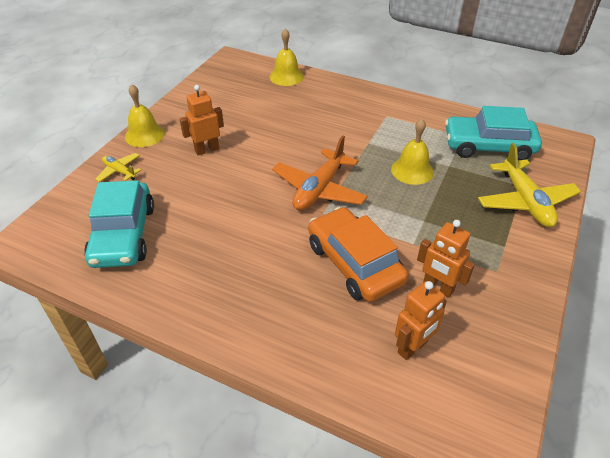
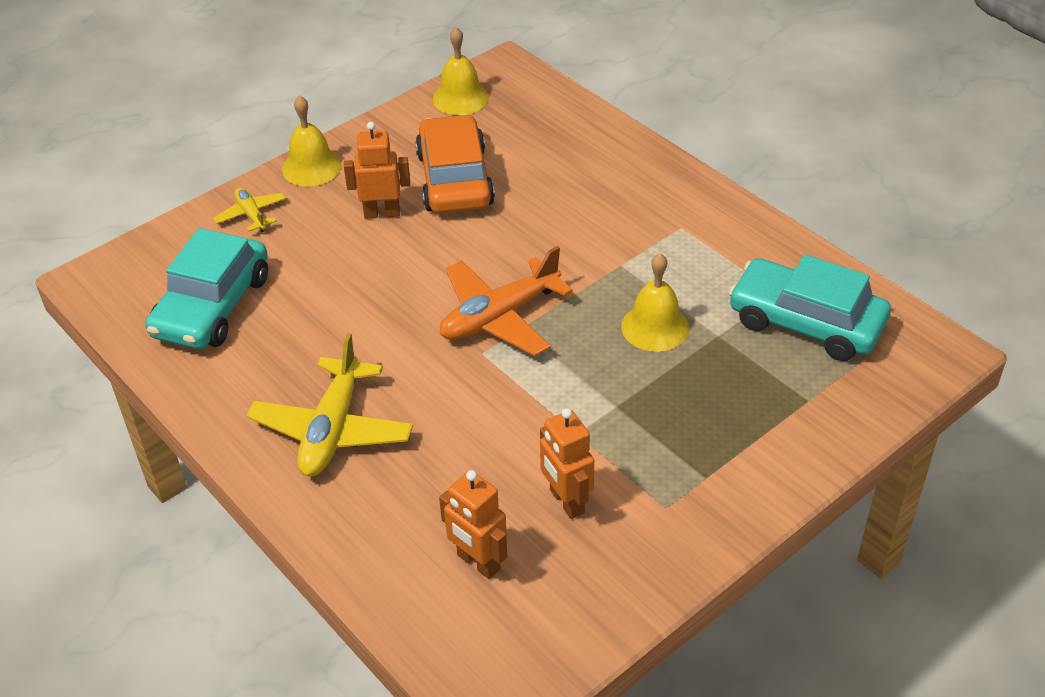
camera: 25 degrees right, 0 degrees up
yellow bell [270,28,304,86] -> yellow bell moved to [433,27,489,115]
orange car [308,207,408,302] -> orange car moved to [415,114,495,213]
orange robot [395,281,447,360] -> orange robot turned 60 degrees clockwise [439,470,507,579]
yellow plane [478,143,581,227] -> yellow plane moved to [247,333,413,476]

